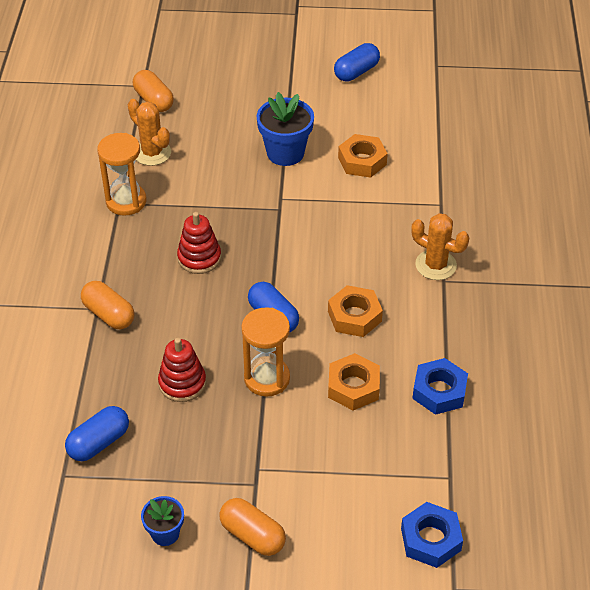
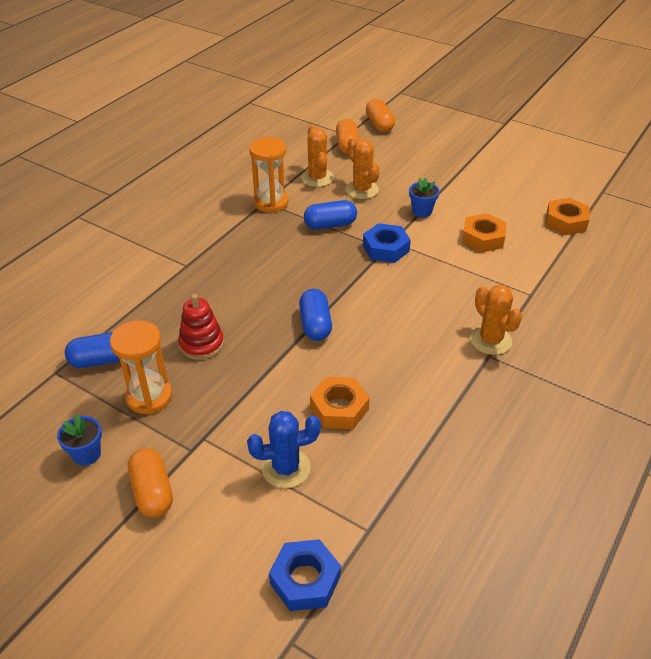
camera: 30 degrees right, 5 degrees down
orange capsule [81,281,135,329] -> orange capsule moved to [366,99,395,132]
red stacking toy [177,212,221,274] -> none
orange hourglass [241,307,290,397] -> orange hourglass moved to [110,320,172,414]
blue flower pot [256,92,314,166] -> blue flower pot [409,177,440,218], size x0.58
orange nut [328,285,383,337] -> orange nut moved to [546,198,590,235]
blue capsule [334,43,380,81] -> blue capsule moved to [304,200,357,230]
blue nut [412,358,468,415] -> blue nut moved to [363,223,411,263]
none -> blue cactus [247,411,321,488]
none -> orange cactus [345,137,380,199]

